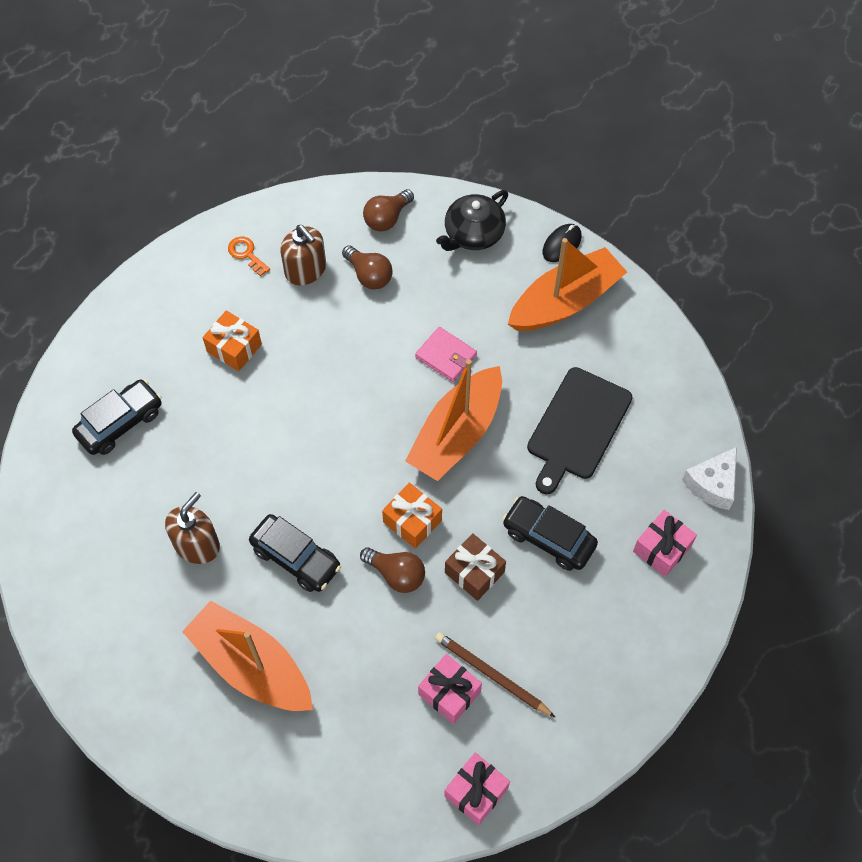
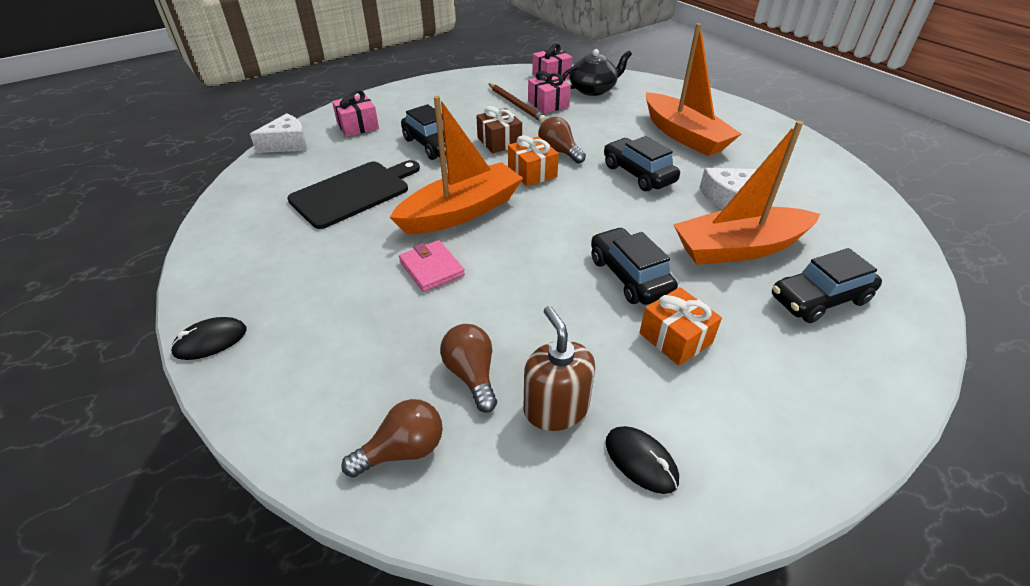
camera: 160 degrees left, 20 degrees down
brown soap dispenser [165,492,220,564] -> white cheese [700,168,757,210]
orange key [228,236,270,276] -> black mouse [606,426,679,494]
black teapot [436,190,508,251] -> black teapot moved to [562,49,632,96]
orange boat [508,238,627,331] -> orange boat moved to [673,121,820,265]
none -> black car [591,227,678,305]

